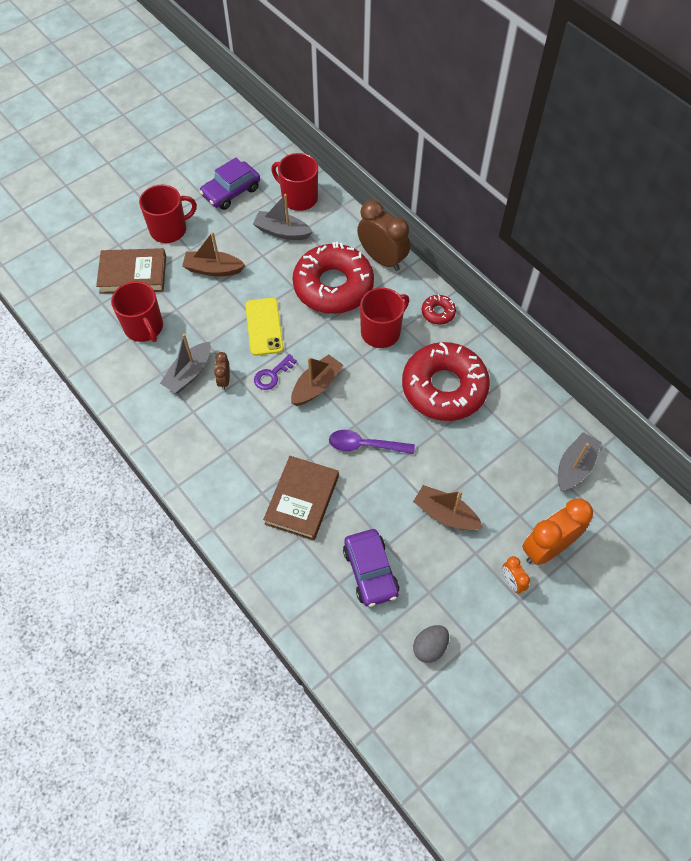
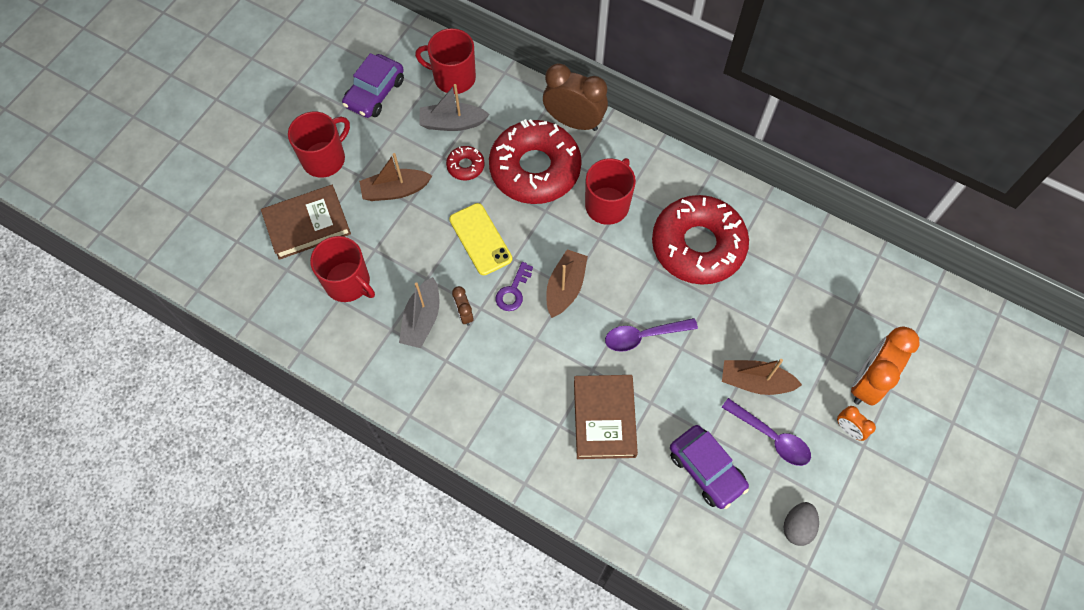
camera: 20 degrees left, 5 degrees up
red donut [422,295,456,325] -> red donut moved to [446,146,485,181]
grey boat [558,432,602,491] -> none
none -> purple spoon [722,398,811,466]

